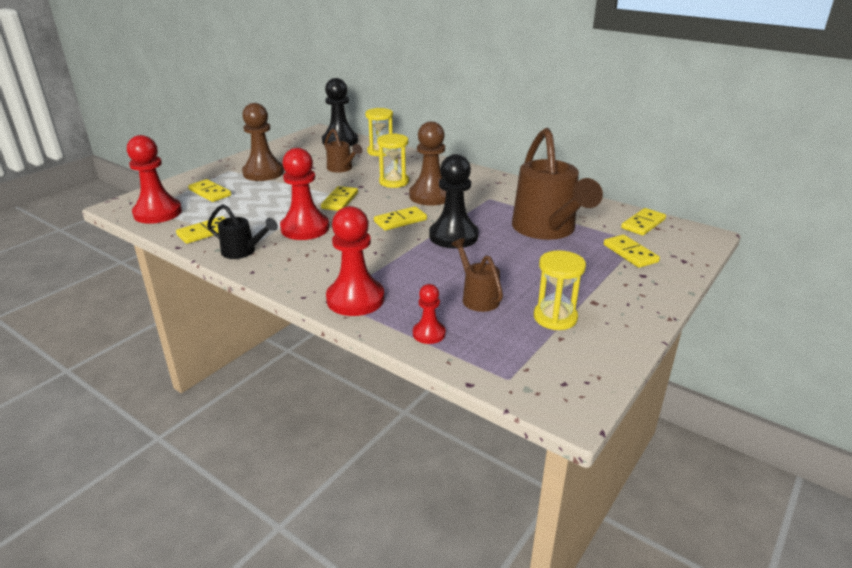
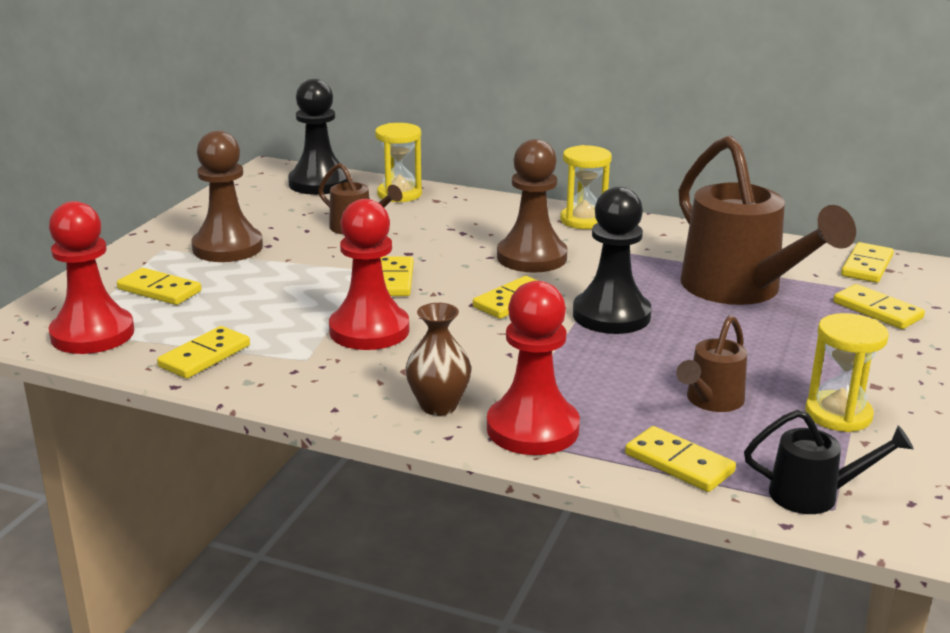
camera: 15 degrees left, 5 degrees down
black watering can [207,204,278,259] -> black watering can moved to [744,409,914,514]
yellow hourglass [377,134,409,188] -> yellow hourglass moved to [560,145,612,229]
red pawn [413,284,446,344] -> yellow domino [625,426,736,492]
brown watering can [451,238,503,312] -> brown watering can turned 105 degrees counterclockwise [676,315,747,412]
none -> brown vase [406,303,471,416]

